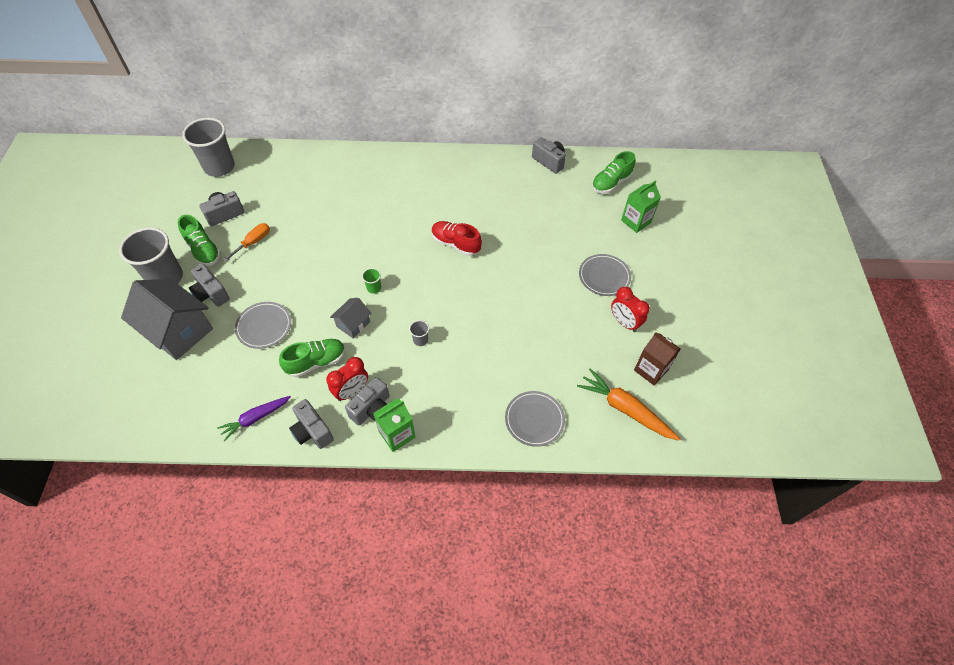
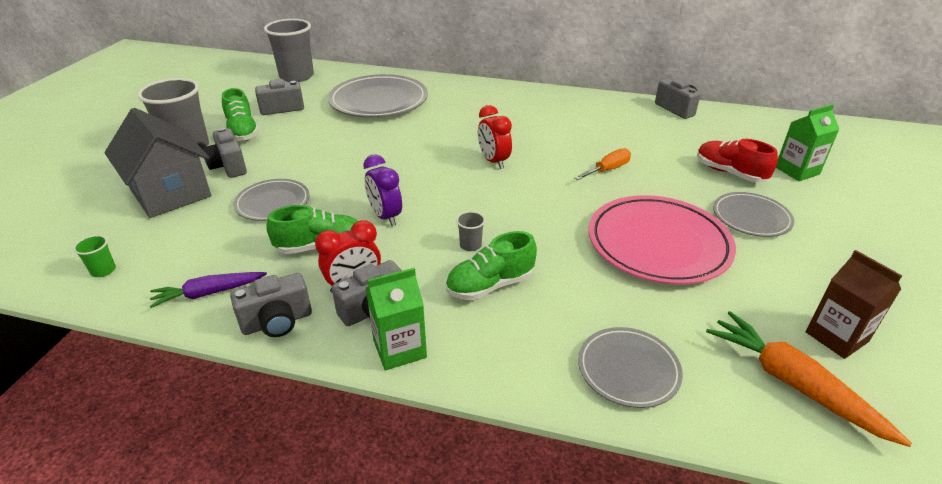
camera: 15 degrees right, 20 degrees down
orange screwdriver [223,223,270,262] -> orange screwdriver moved to [574,148,631,180]
grey camera [289,399,334,449] -> grey camera turned 90 degrees counterclockwise [230,273,312,337]
grey house [330,298,372,339] -> purple clock [363,154,402,226]
green cup [362,268,381,294] -> green cup moved to [73,235,116,277]
red shoe [432,221,482,256] -> red shoe moved to [697,139,778,183]
green shoe [592,151,635,194] -> green shoe moved to [446,231,537,300]
red clock [611,287,650,332] -> red clock moved to [478,105,512,169]
none -> grey plate [328,74,428,118]
none -> pink plate [589,195,736,284]

